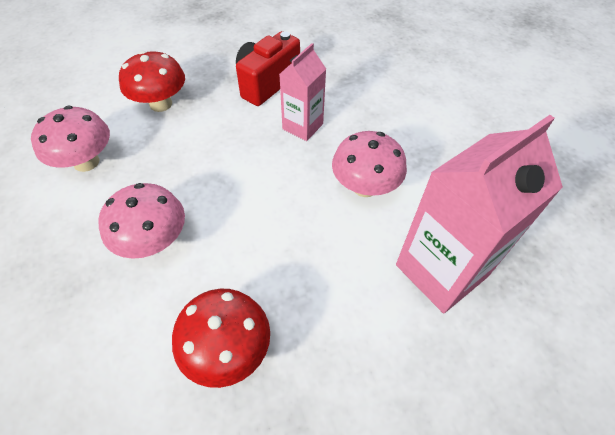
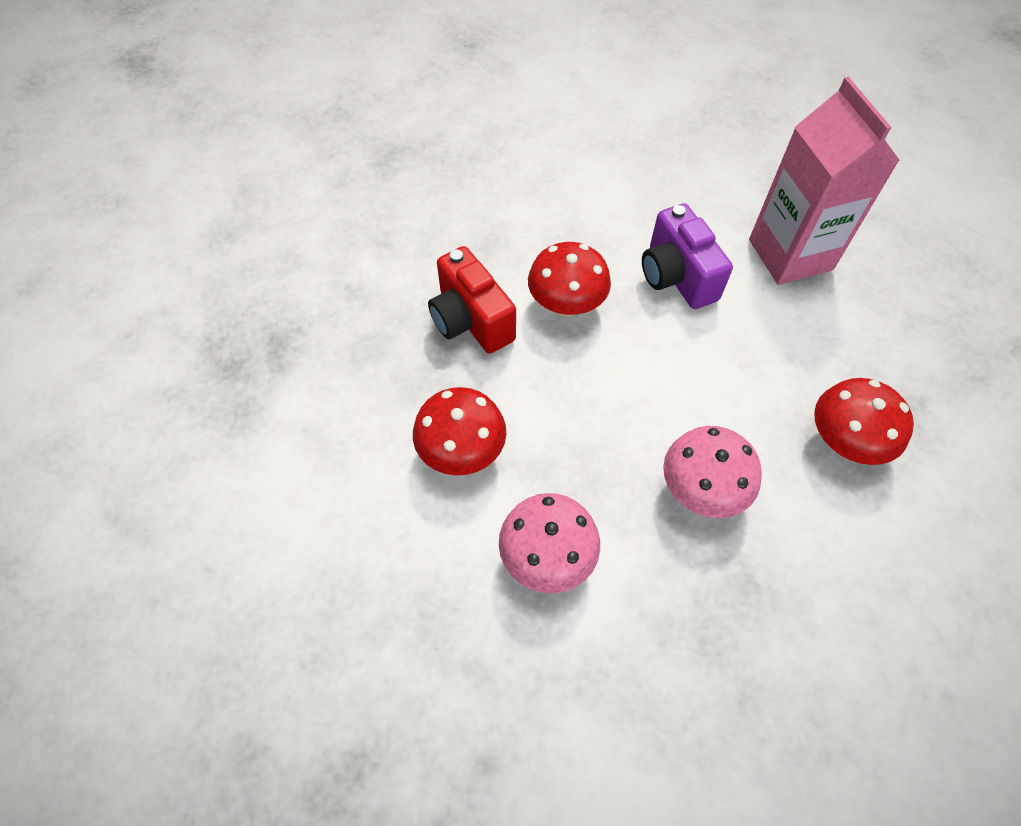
camera: 70 degrees left, 5 degrees up
pink carton [279,43,326,141] -> red mushroom [528,242,611,317]
pink mushroom [332,131,407,197] -> purple camera [642,203,733,309]

